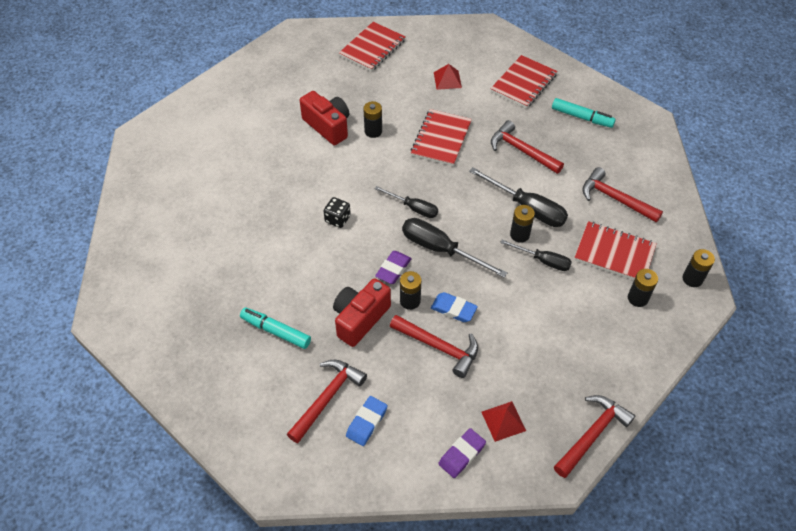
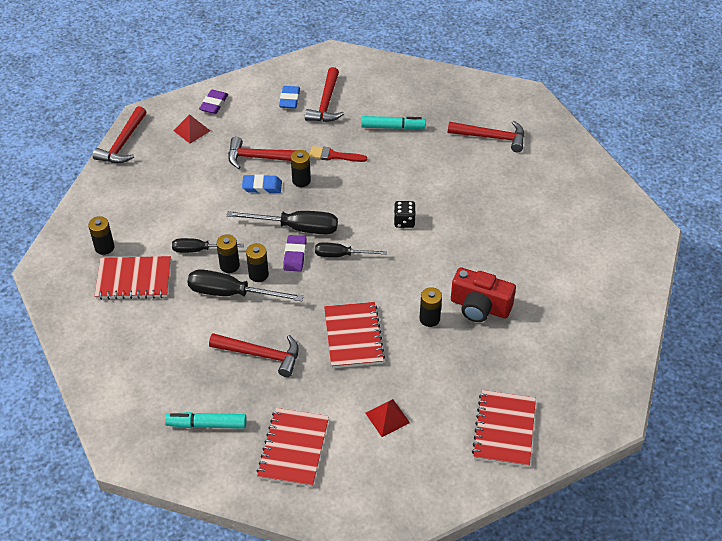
camera: 155 degrees right, 5 degrees down
red camera [333,278,391,347] -> red brush [309,146,367,162]
purple eraser [375,251,412,284] -> purple eraser moved to [283,235,307,272]
red hammer [582,167,663,223] -> red hammer moved to [448,121,525,152]
black battery [682,249,715,287] -> black battery moved to [246,243,269,282]

